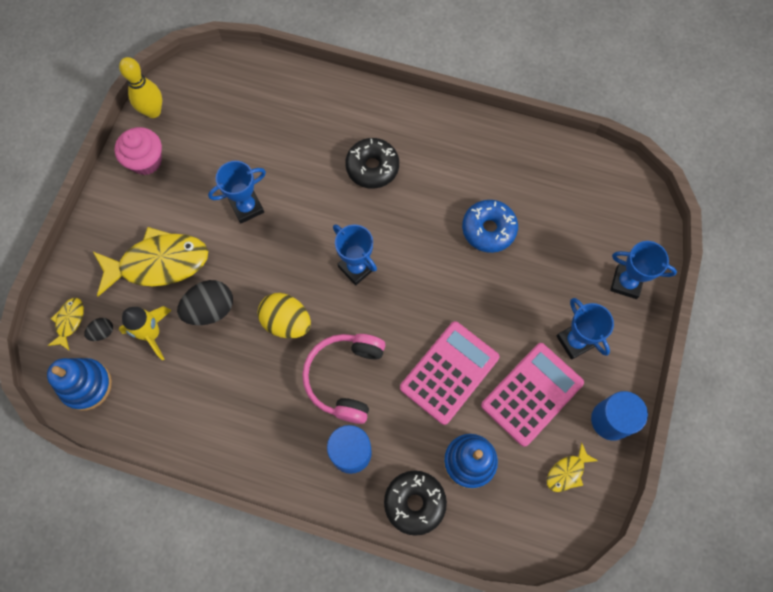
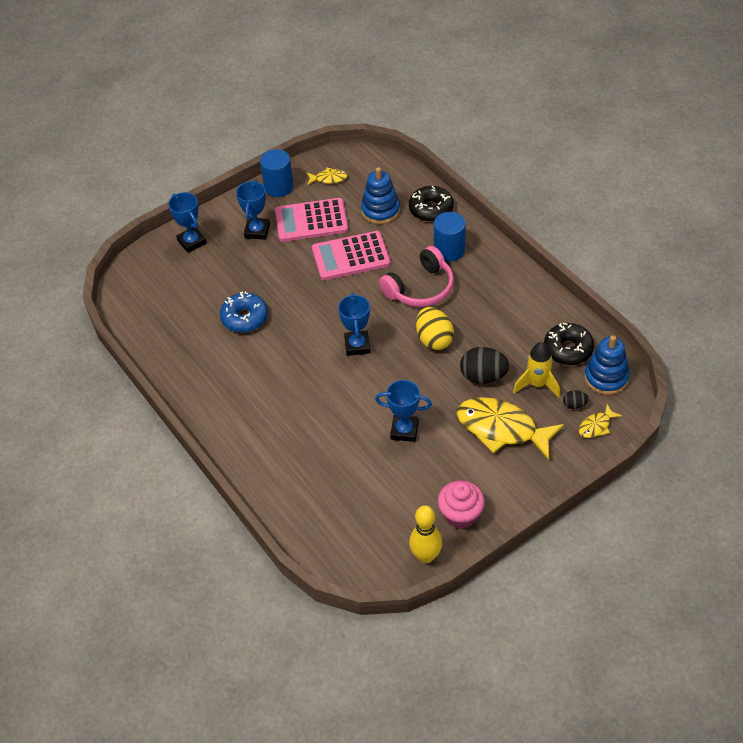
camera: 140 degrees left, 20 degrees down
black donut [345,138,399,189] -> black donut moved to [544,323,594,365]

